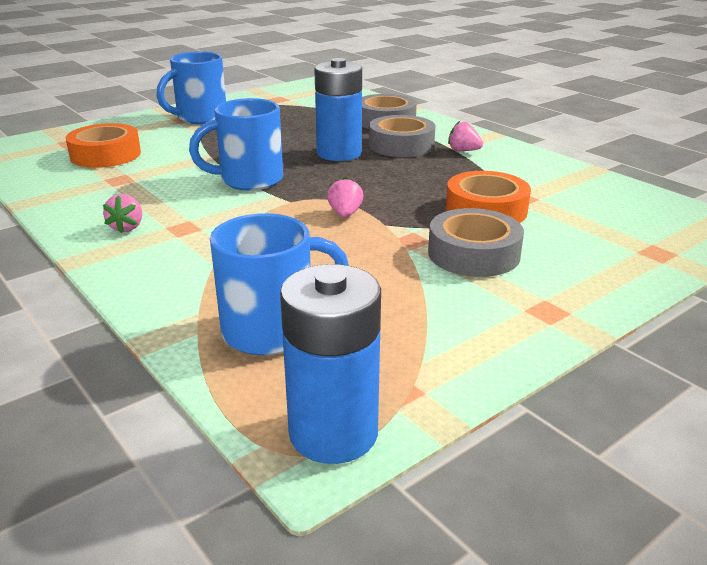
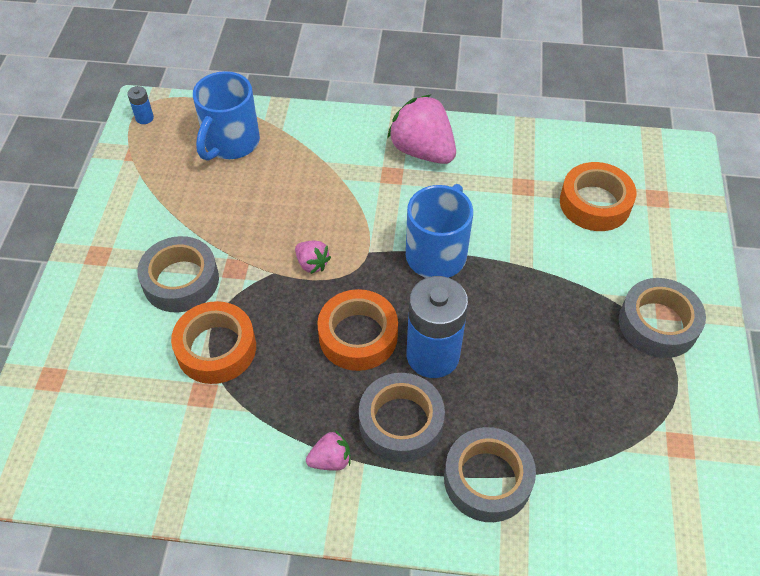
camera: 135 degrees right, 25 degrees up
pink strawberry [103,194,142,233] -> pink strawberry [387,94,456,164], size x2.05
blue mug [157,51,226,124] -> grey tape [619,278,706,358]
blue battery [280,264,381,464] -> blue battery [127,86,154,124], size x0.41
none -> orange tape [317,289,398,371]

